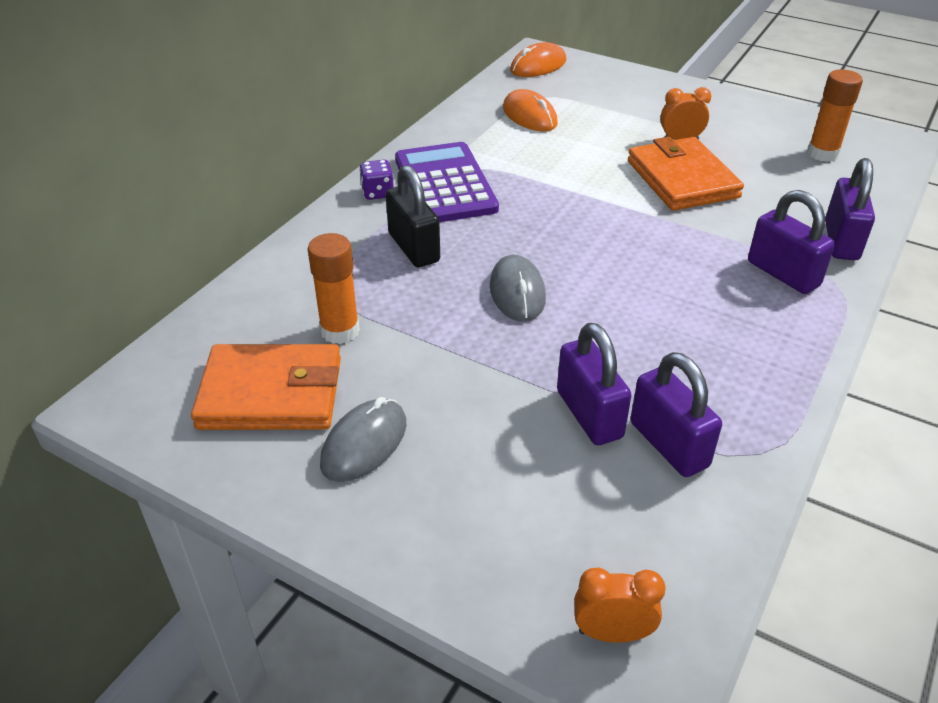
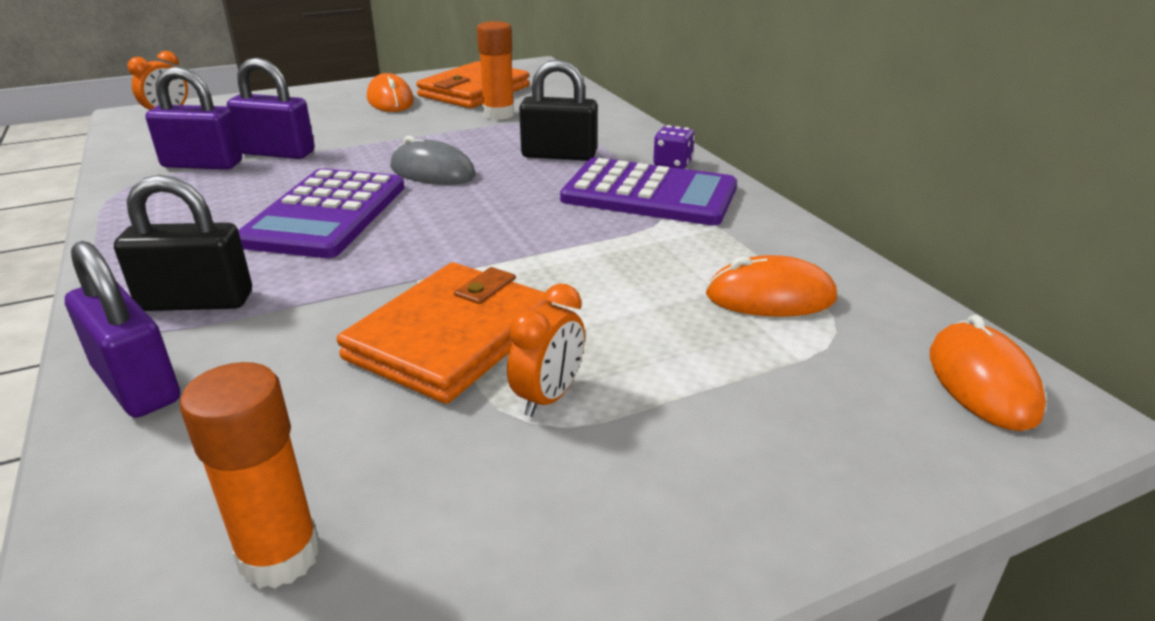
camera: 125 degrees right, 10 degrees down
grey mouse [320,397,406,482] -> orange mouse [367,73,414,112]
orange wallet [628,137,744,211] -> orange wallet turned 75 degrees counterclockwise [337,263,552,404]
purple padlock [748,190,835,294] -> black padlock [114,175,252,311]
none -> purple calculator [238,168,404,258]

